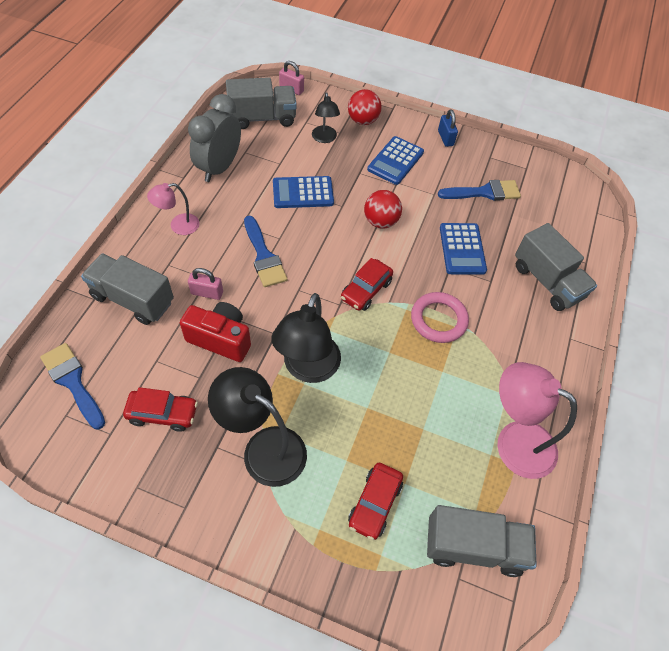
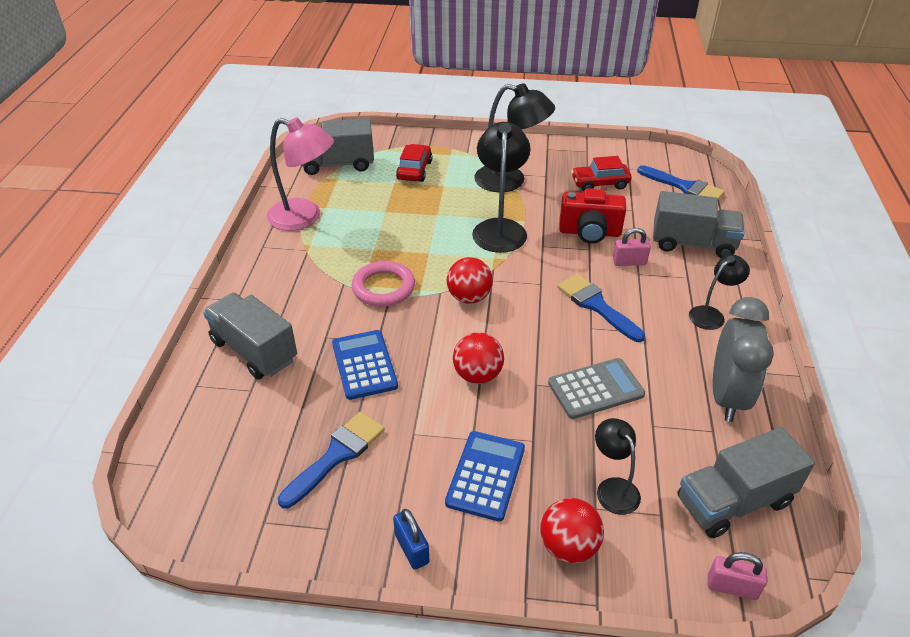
camera: 170 degrees right, 15 degrees down
pink lamp [147,183,199,235] -> black lamp [689,255,750,330]
blue calculator [273,176,334,208] -> grey calculator [548,358,645,419]
red car [341,258,393,311] -> red ball [447,257,493,304]
blue brush [438,180,521,201] -> blue brush turned 150 degrees clockwise [278,412,385,508]

